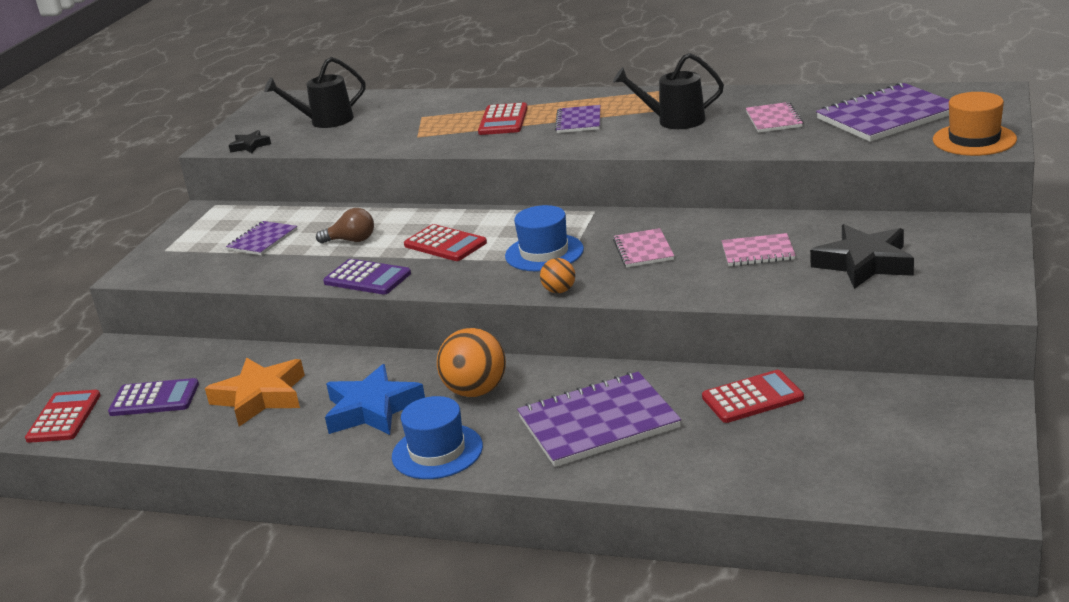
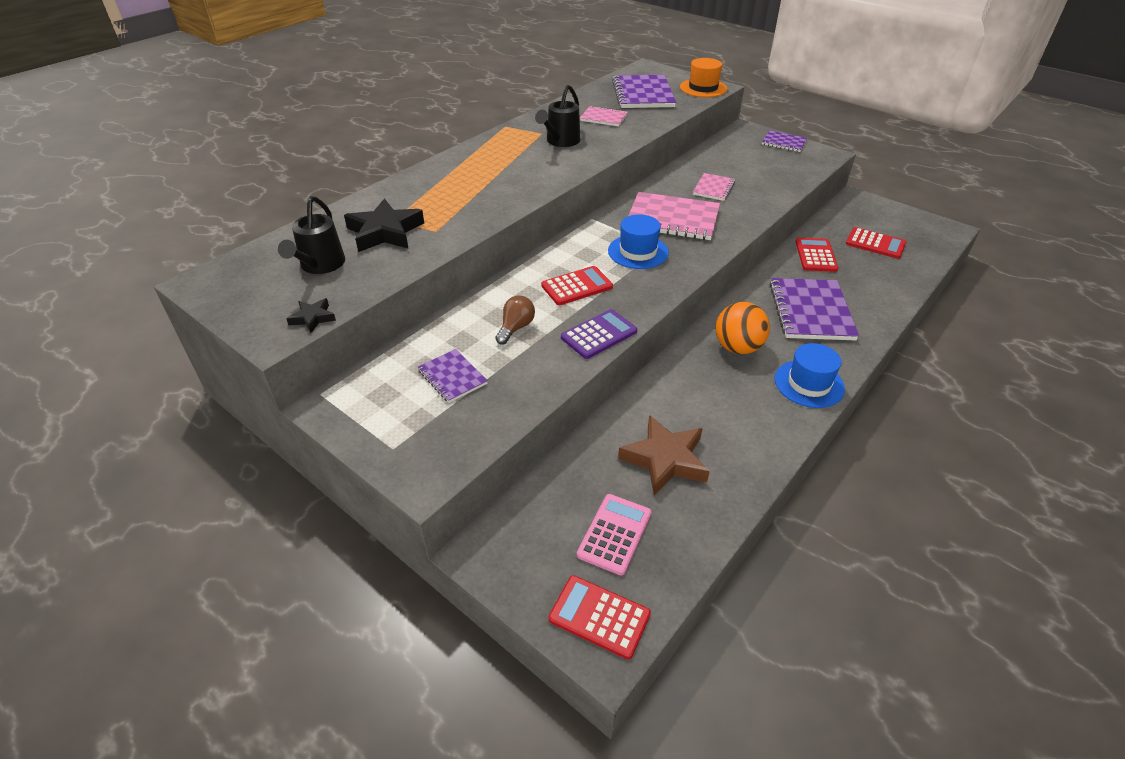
camera: 70 degrees left, 15 degrees up
purple calculator [108,378,199,416] -> pink calculator [577,494,652,575]
orange star [205,358,305,427] -> brown star [618,415,710,495]
blue star [325,364,425,435] -> none
red calculator [478,102,528,135] -> red calculator moved to [846,227,906,259]
orange ball [540,258,575,293] -> none
purple notebook [555,105,600,133] -> purple notebook moved to [762,130,807,152]
pink notebook [613,228,674,267] -> pink notebook [628,192,720,240], size x1.85
black star [810,224,914,289] -> black star moved to [344,199,424,252]

